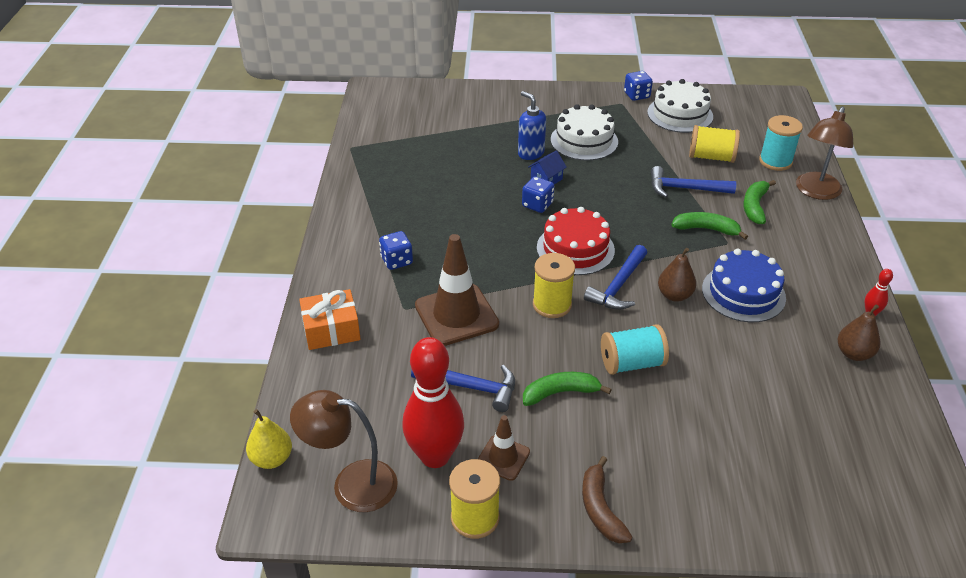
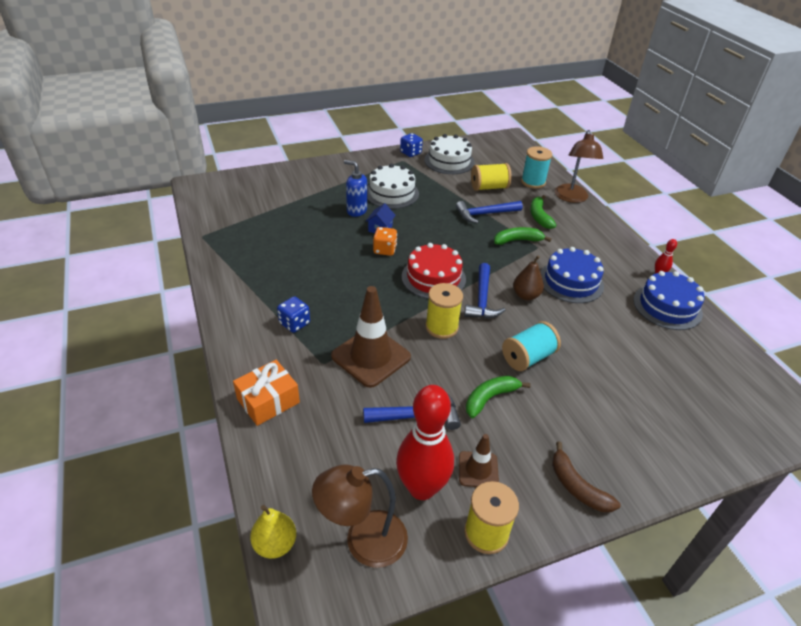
camera: 25 degrees left, 0 degrees up
blue dice [522,176,554,213] -> orange dice [373,227,397,256]
brown pear [838,304,880,361] -> blue cake [633,271,704,330]

